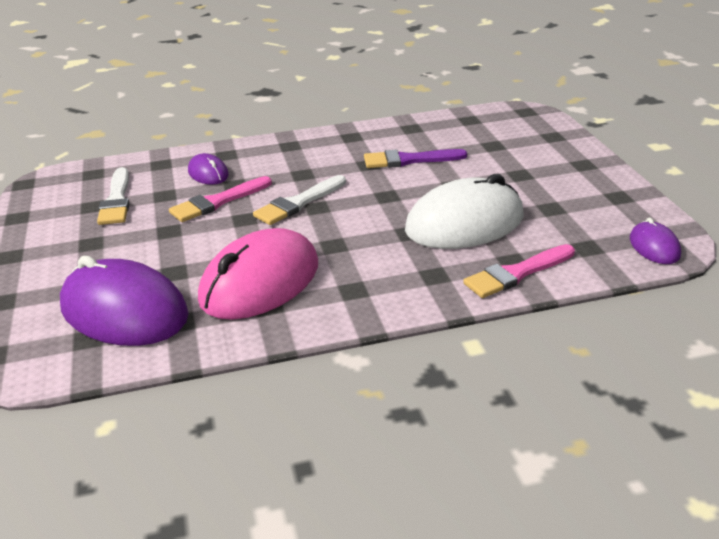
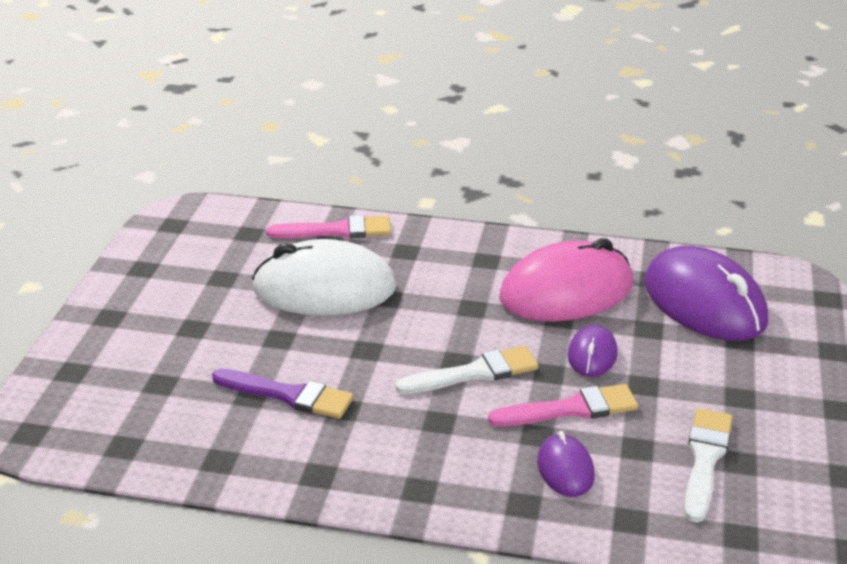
camera: 155 degrees left, 0 degrees up
purple mouse [630,217,681,264] -> purple mouse moved to [568,325,618,377]

